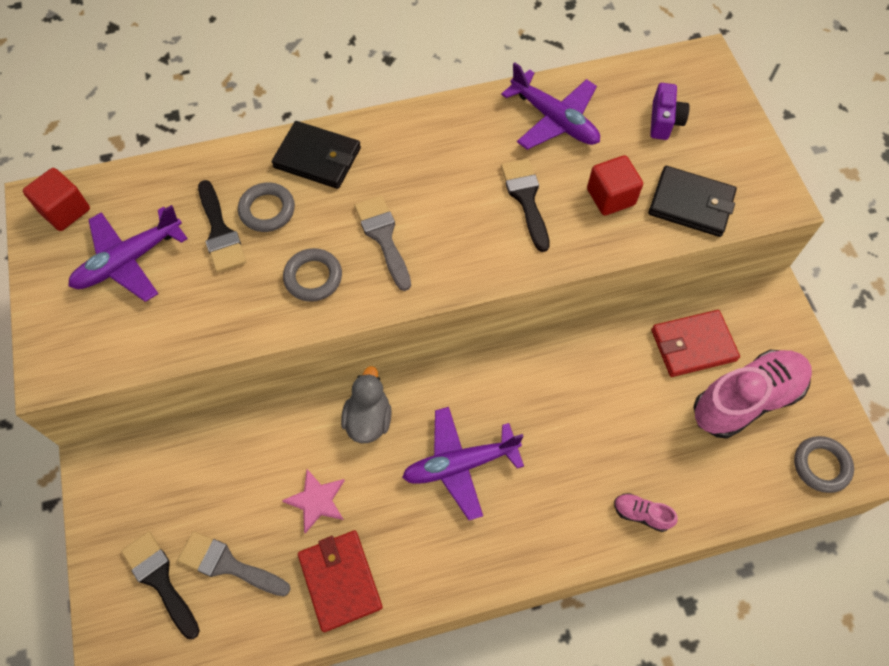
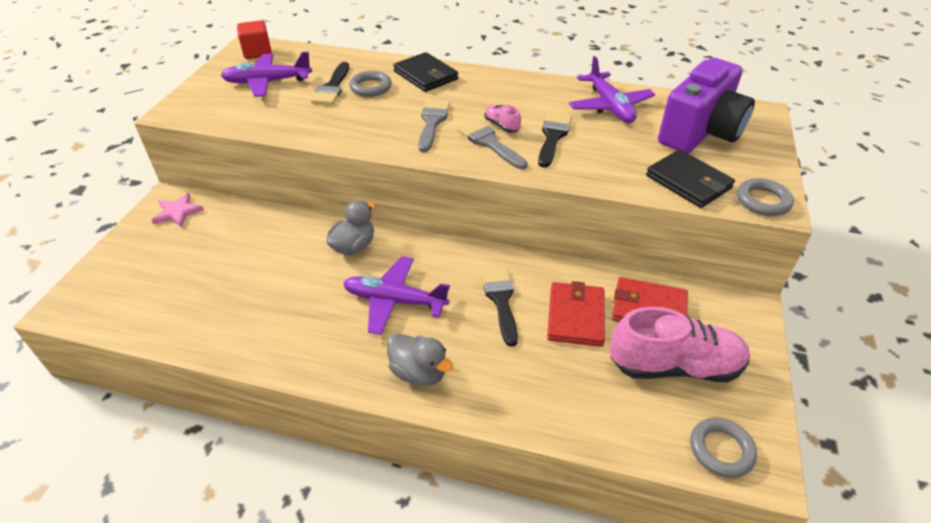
camera: 30 degrees right, 20 degrees down
black brush [121,532,200,639] -> black brush moved to [481,267,518,347]
grey brush [177,531,291,596] -> grey brush moved to [457,120,528,169]
pink star [282,469,345,533] -> pink star moved to [151,193,204,228]
grey ring [283,248,342,302] -> grey ring moved to [737,178,794,216]
red wallet [298,530,383,632] -> red wallet moved to [547,281,605,347]
red cube [587,155,643,216] -> none
pink shoe [614,493,678,532] -> pink shoe moved to [485,105,521,133]
purple camera [650,83,690,140] -> purple camera [658,58,755,153], size x2.24
none -> grey duck [387,333,453,386]

